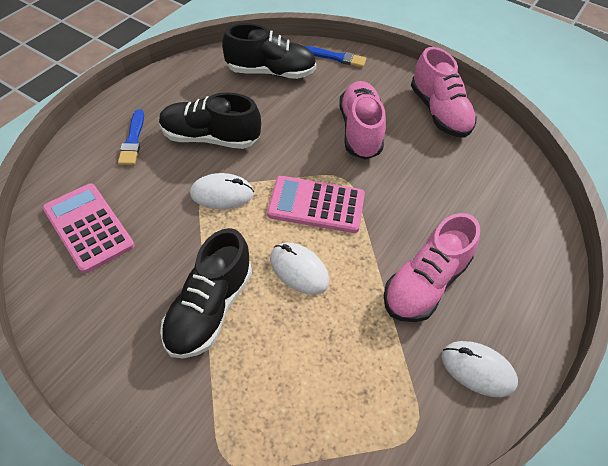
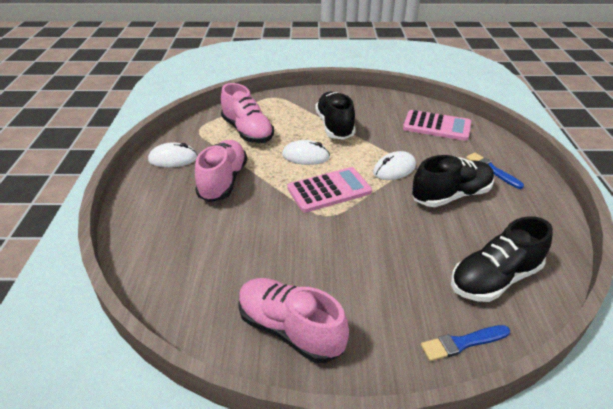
camera: 150 degrees right, 15 degrees down
pink shoe [339,81,386,160] -> pink shoe moved to [221,83,274,143]

